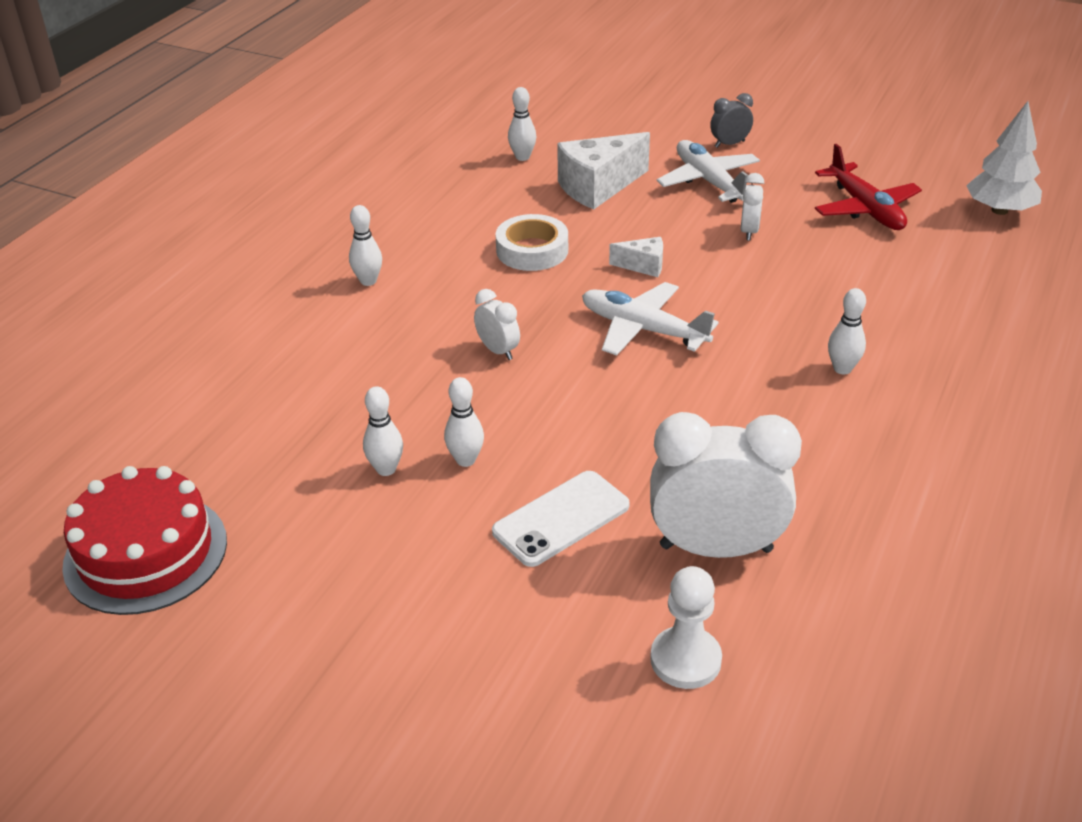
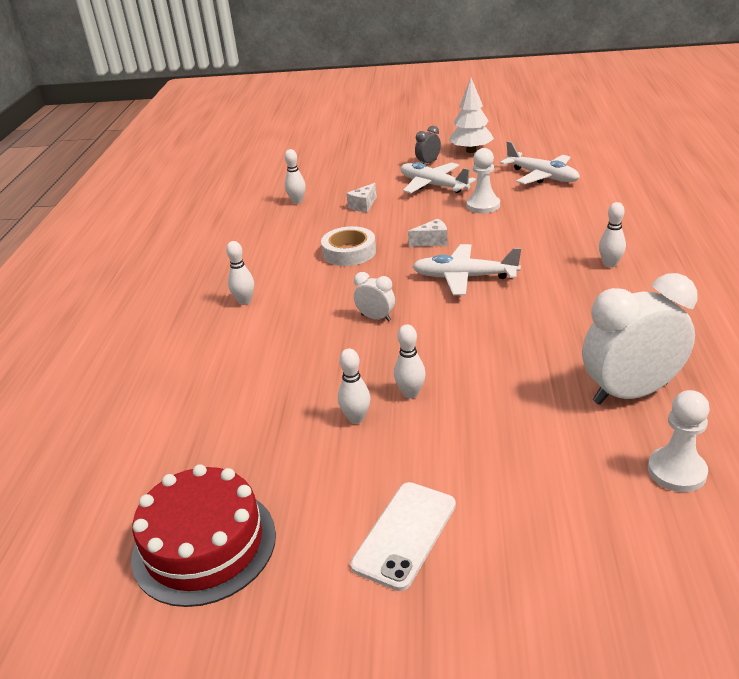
camera: 20 degrees left, 5 degrees down
white phone [492,471,630,567] -> white phone moved to [350,482,456,591]
white cheese [557,132,650,209] -> white cheese [346,183,377,212], size x0.51
white clock [741,173,764,241] -> white pawn [467,148,500,213]
red plane [815,144,922,230] -> white plane [500,141,580,184]
white tree [966,101,1042,215] -> white tree moved to [449,78,494,153]

